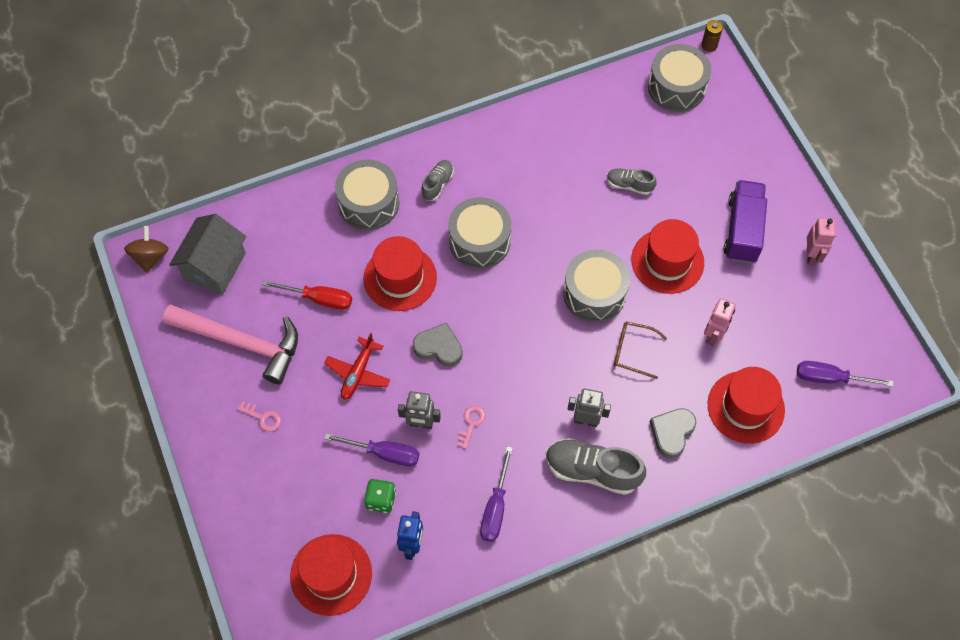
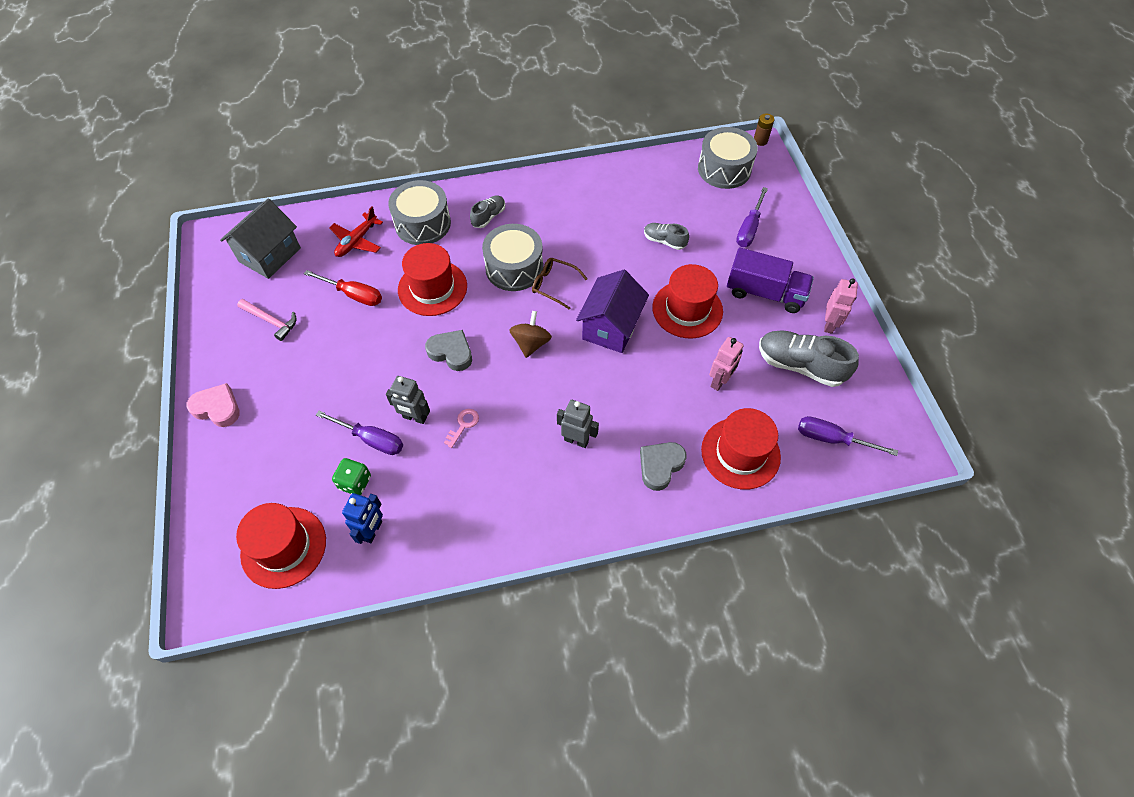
camera: 10 degrees right, 5 degrees down
brown spinning top [124,226,169,273] -> brown spinning top moved to [509,311,552,358]
pink hammer [163,304,298,384] -> pink hammer [237,299,297,341], size x0.50
pink key [237,402,281,431] -> none
red plane [324,333,390,400] -> red plane moved to [329,207,383,257]
purple screwdriver [480,446,513,542] -> purple screwdriver moved to [736,187,768,247]
grey shoe [546,438,646,495] -> grey shoe moved to [759,330,859,387]
grey drum [563,250,630,322] -> purple house [576,270,649,353]
brown glasses [614,322,667,379] -> brown glasses moved to [532,258,588,309]
purple truck [723,180,767,263] -> purple truck turned 90 degrees clockwise [727,247,814,313]
none -> pink heart [186,383,240,427]

